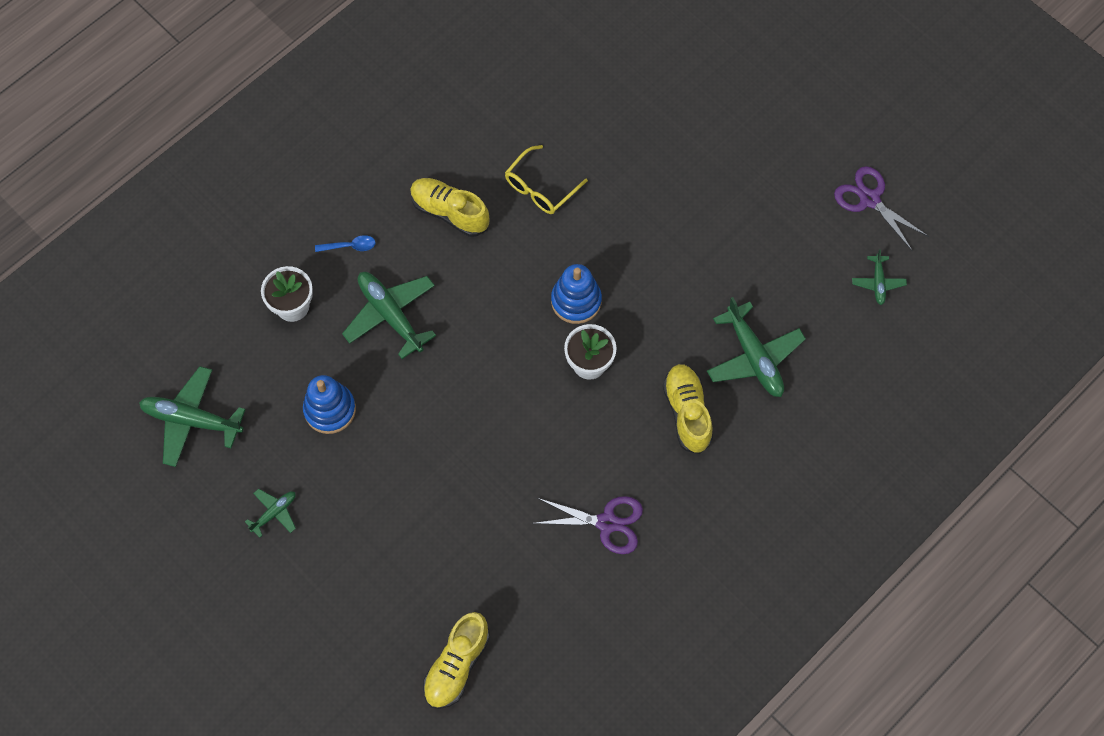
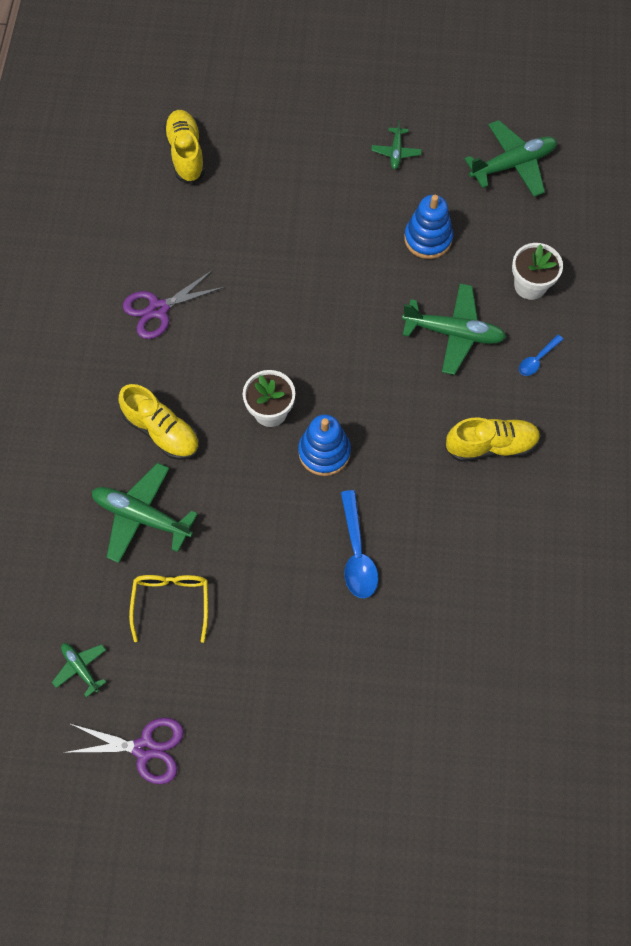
camera: 140 degrees right, 0 degrees up
yellow glasses [505,145,588,214] -> yellow glasses moved to [129,575,208,643]
none -> blue spoon [341,490,378,598]

